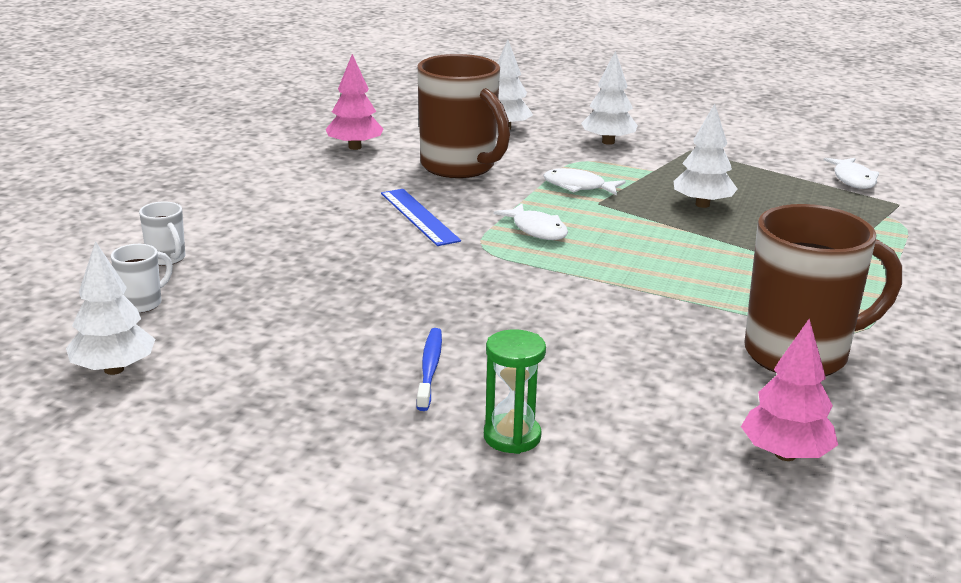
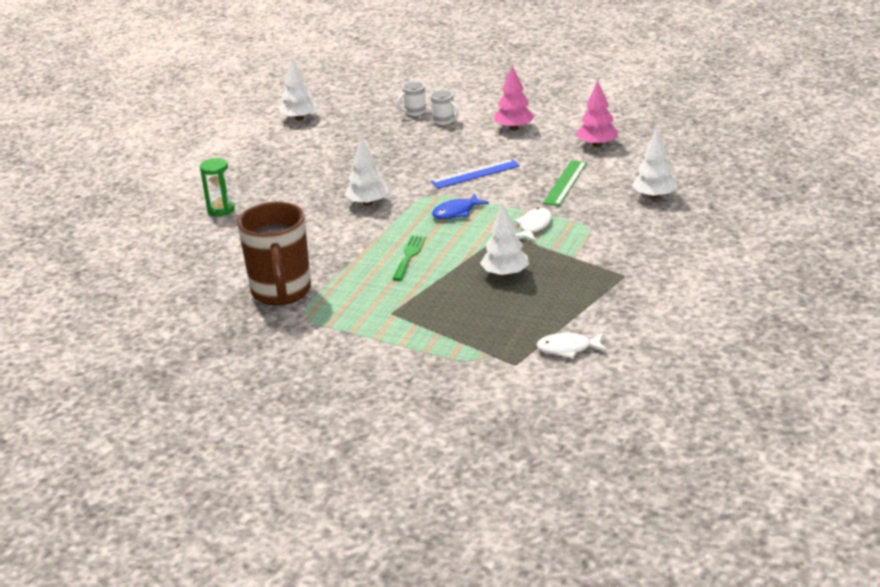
camera: 95 degrees right, 5 degrees up
white mug [111,244,173,313] -> white mug moved to [430,90,459,125]
brown mug [417,54,510,178] -> green ruler [543,160,587,206]
blue toothbrush [417,328,442,411] -> none
white fish [494,204,568,240] -> blue fish [432,193,489,219]
white tree [581,51,638,145] -> white tree moved to [345,138,389,206]
pink tree [741,319,838,461] -> pink tree moved to [494,66,534,130]
none -> green fork [393,235,426,281]

